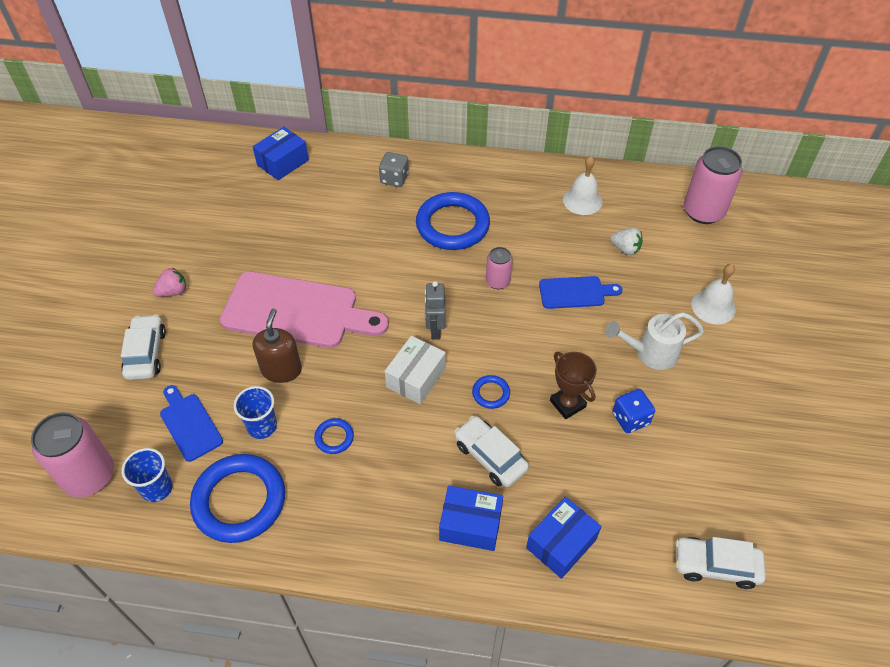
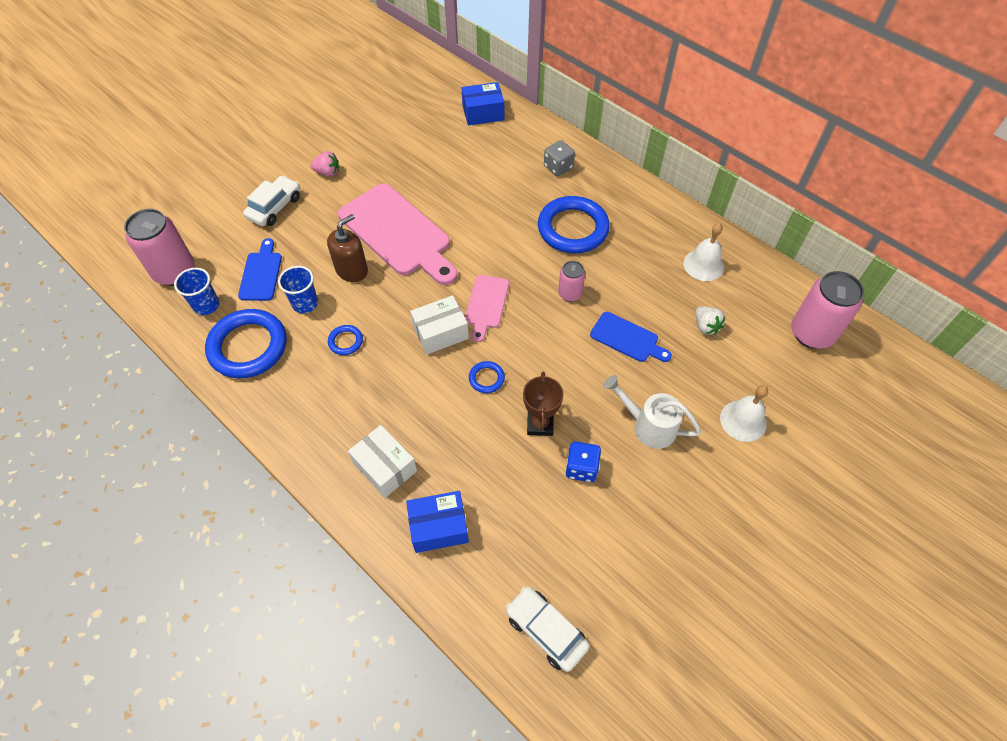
camera: 35 degrees right, 5 degrees up
grey robot [425,281,446,340] -> pink cutting board [465,275,509,342]
blue box [439,486,503,551] -> white box [348,425,417,498]
white car [454,416,529,487] -> none

